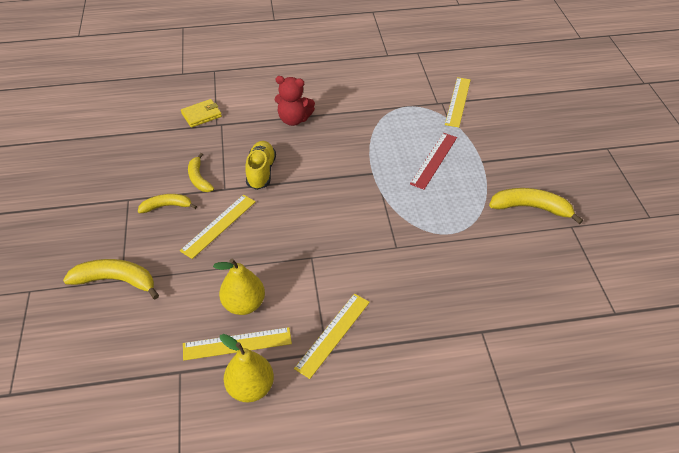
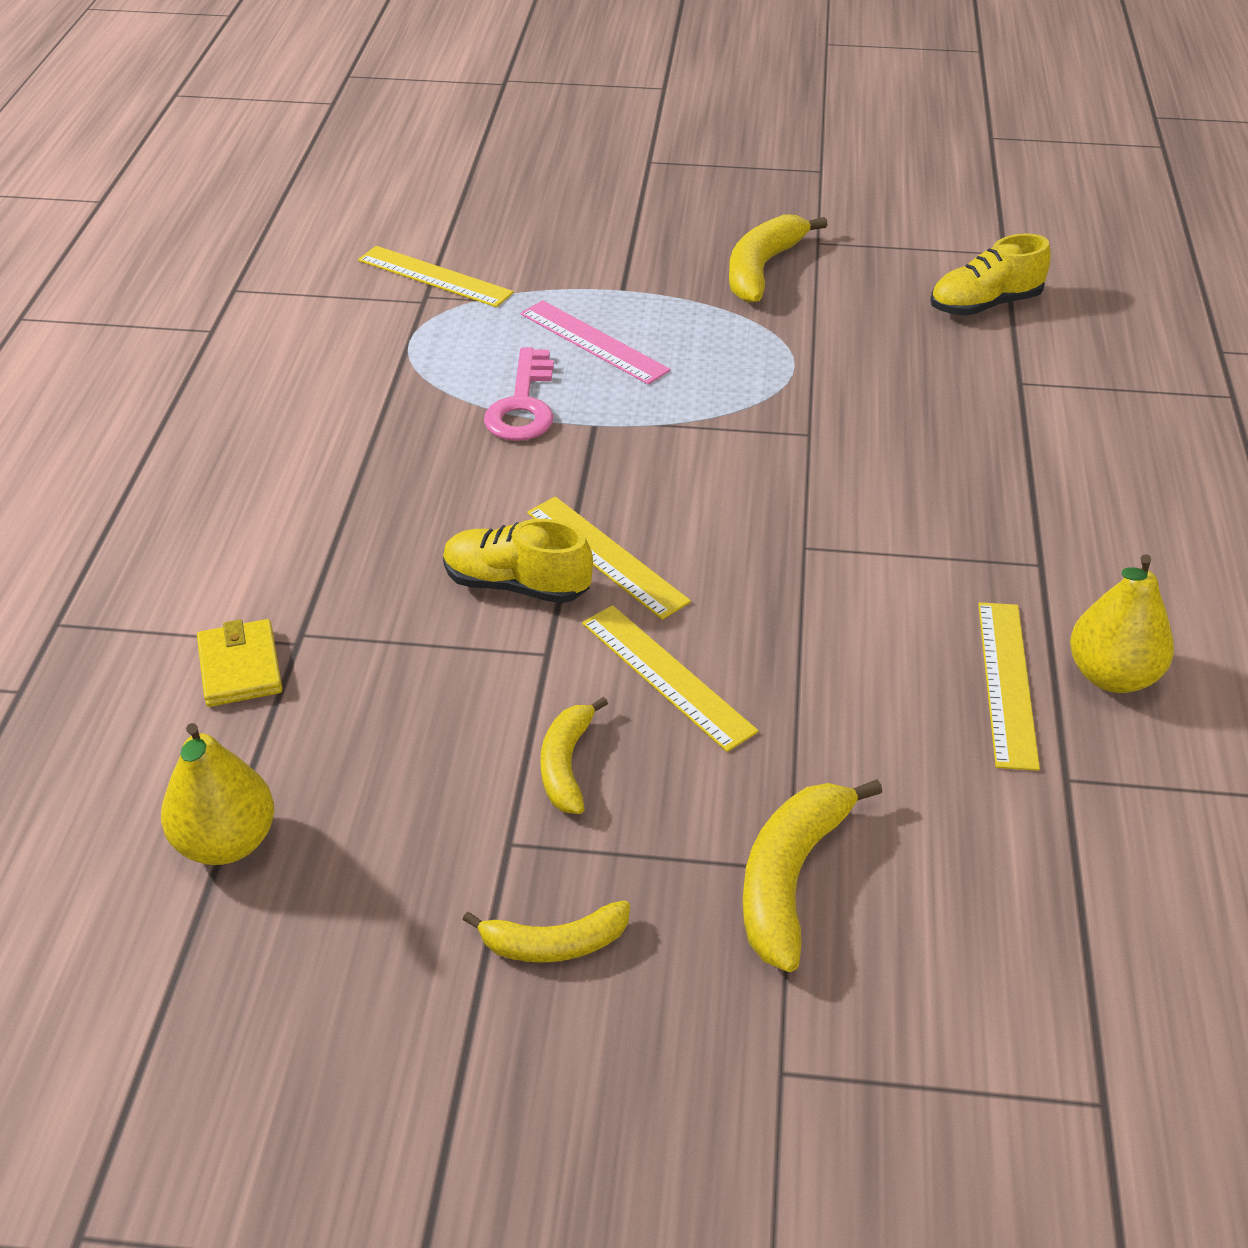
camera: 75 degrees left, 5 degrees down
yellow banana [188,153,214,192] -> yellow banana moved to [463,900,630,963]
yellow pear [213,259,265,315] -> yellow pear moved to [161,723,274,865]
red teddy bear [275,76,315,126] -> none
yellow ruler [294,293,370,379] -> yellow ruler moved to [527,496,691,620]
red ruler [410,133,457,190] -> pink ruler [520,300,671,385]
none -> pink key [484,347,554,441]
none -> yellow shoe [930,233,1051,316]

